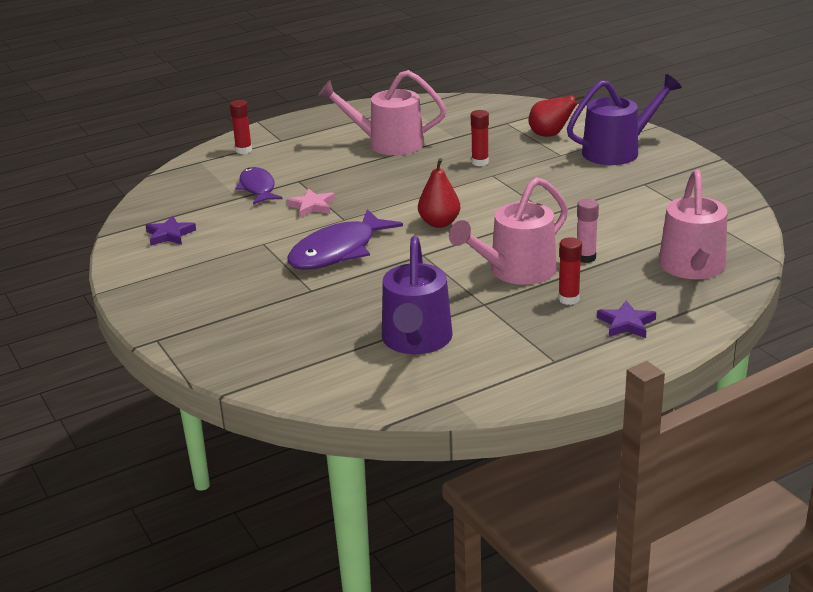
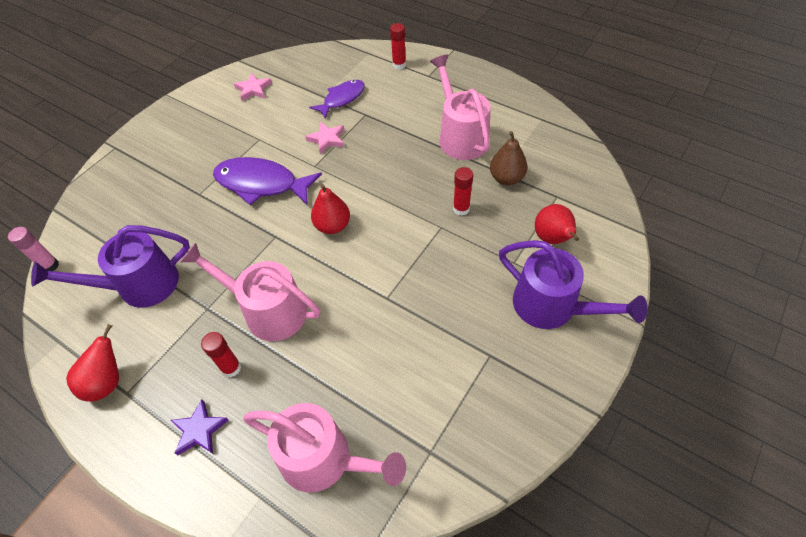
camera: 65 degrees right, 25 degrees up
purple star [145,216,196,246] -> pink star [234,73,272,101]
pink glue stick [577,199,599,263] -> pink glue stick moved to [8,227,59,271]
pink watering can [659,169,727,279] -> pink watering can turned 135 degrees counterclockwise [243,403,406,493]
none -> red pear [66,324,119,402]
none -> brown pear [490,131,528,185]

